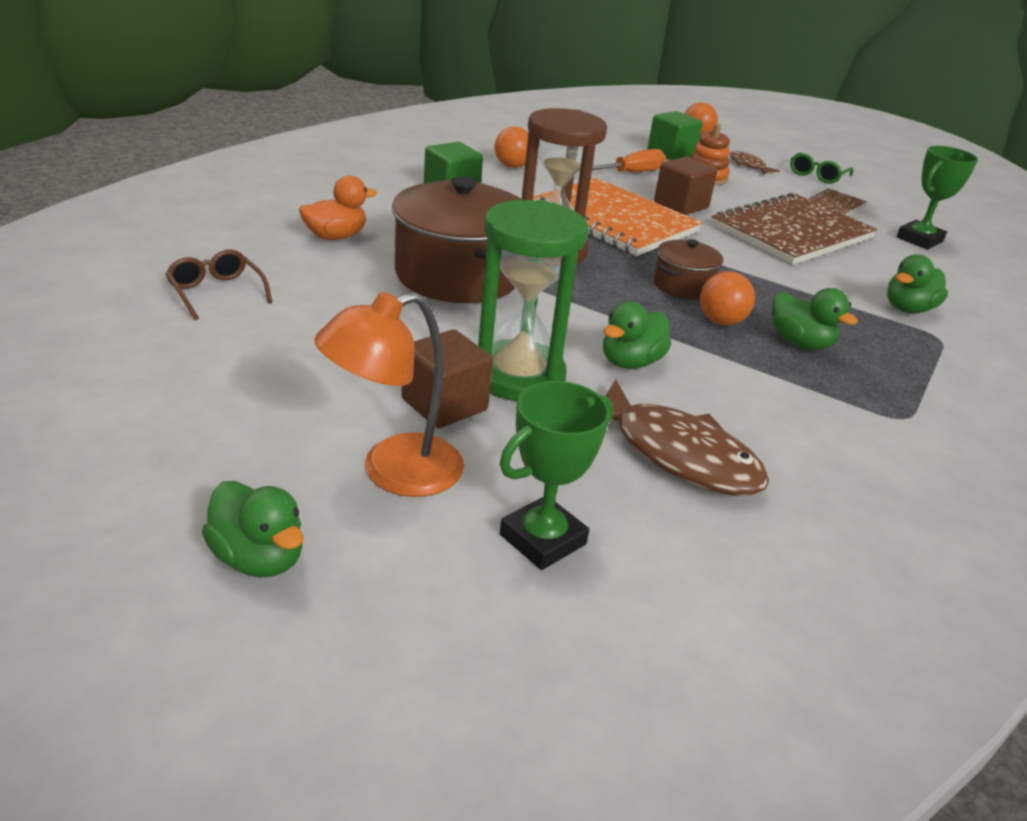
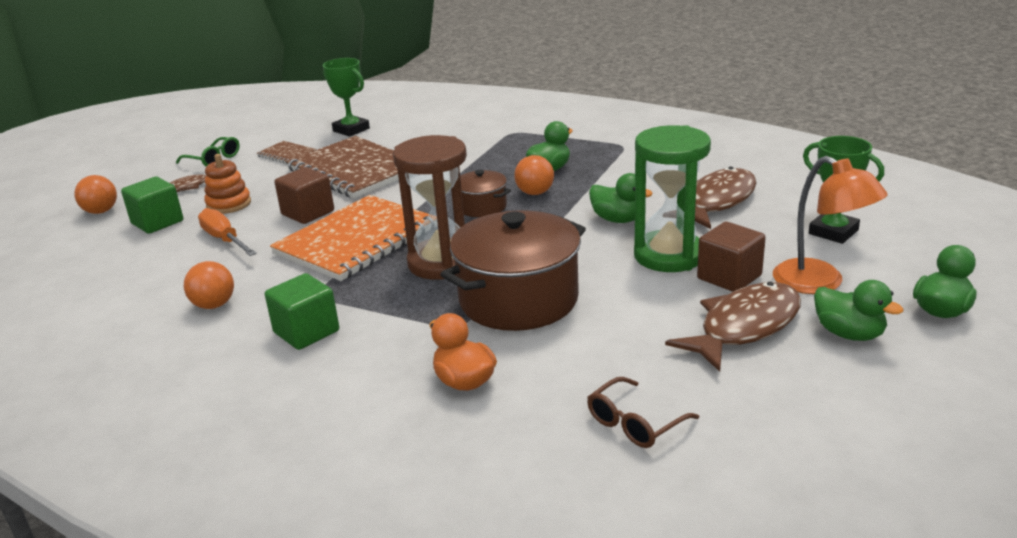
camera: 90 degrees left, 5 degrees down
green duck [887,254,948,313] -> green duck moved to [814,280,904,341]
none -> brown fish [665,282,801,372]

